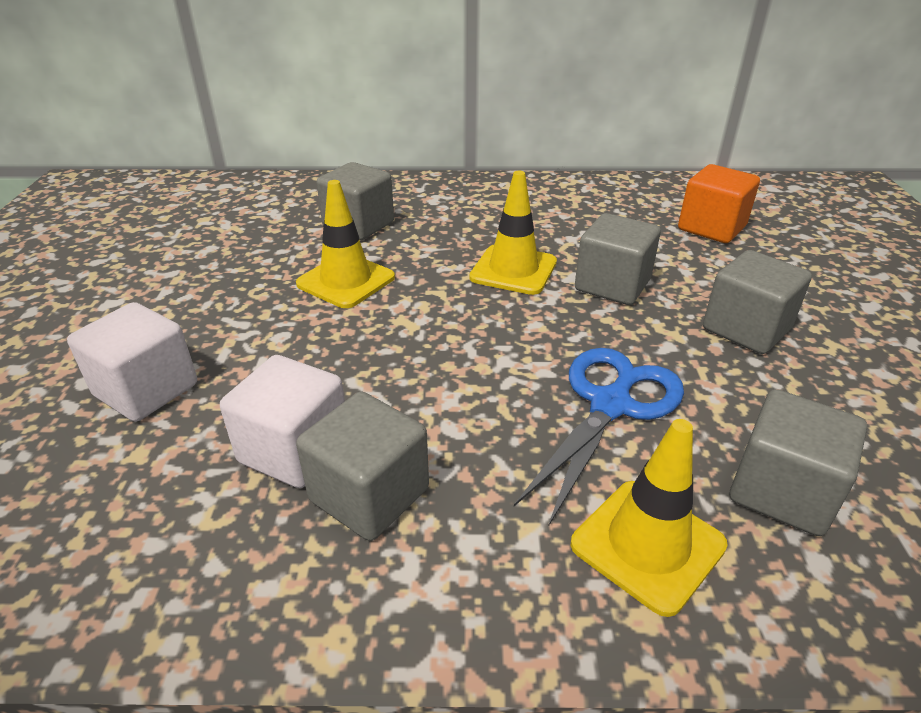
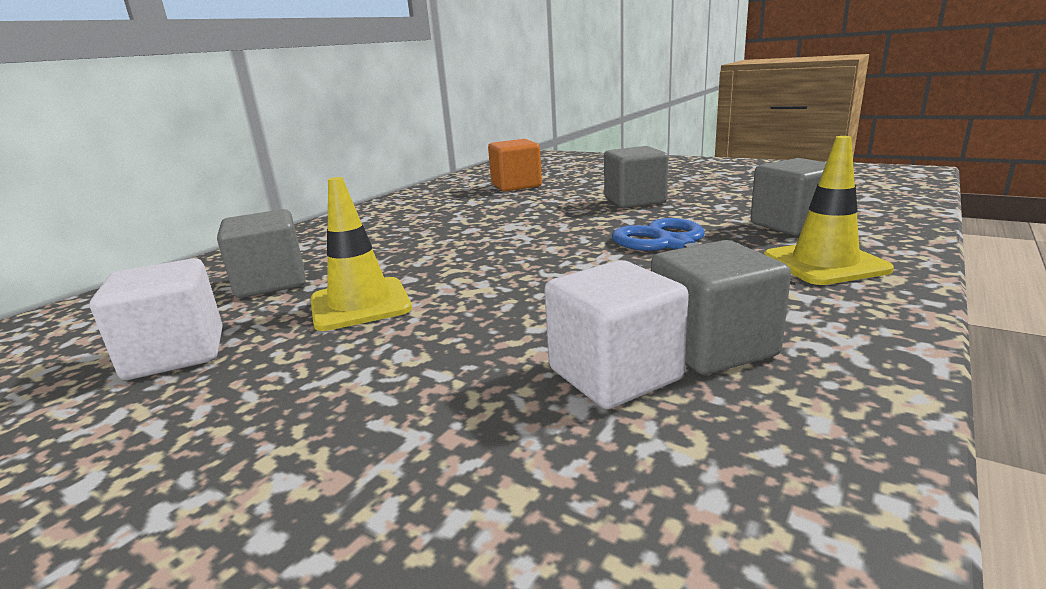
camera: 55 degrees left, 15 degrees down
white cube [67,302,197,422] -> white cube moved to [90,258,223,380]
yellow traffic cone [469,171,557,295] -> none
grey cube [575,213,661,305] -> none

